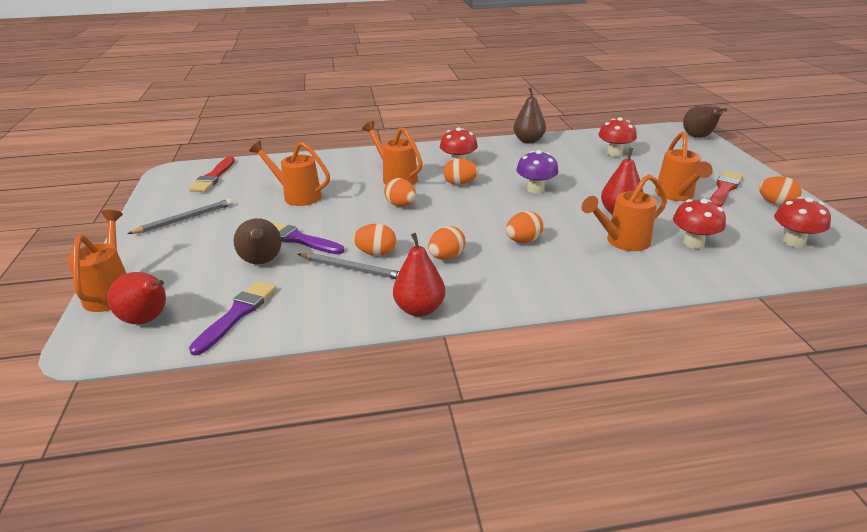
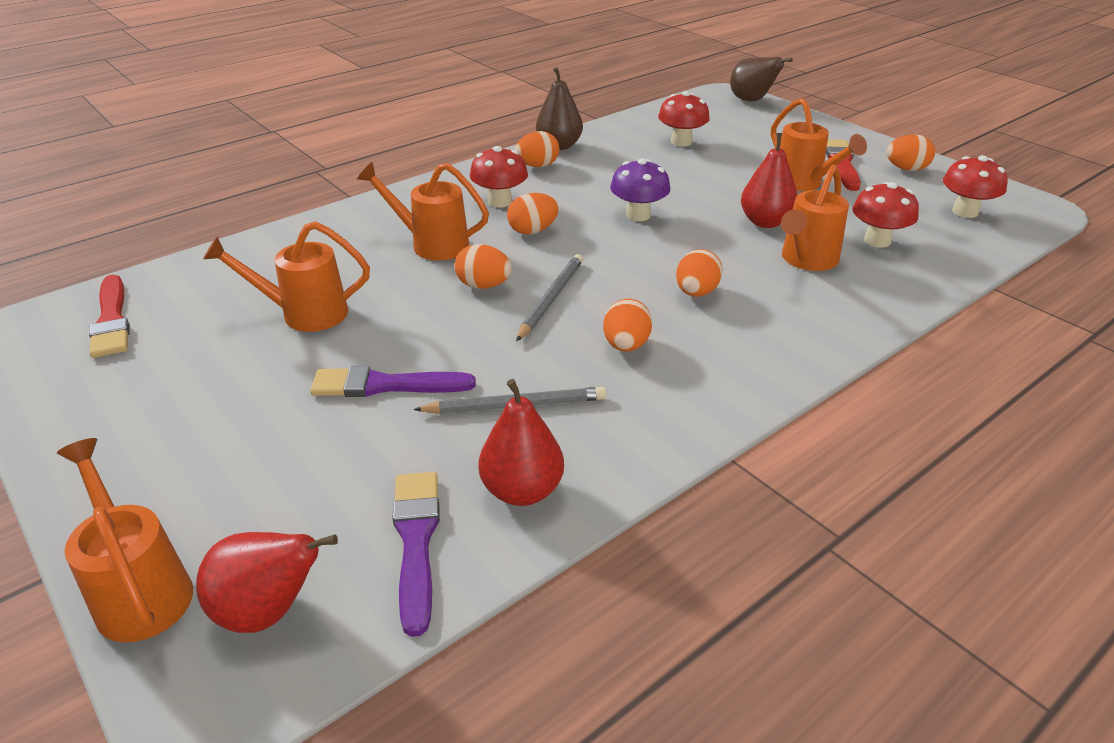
camera: 30 degrees left, 5 degrees up
grey pencil [127,199,233,234] -> grey pencil moved to [516,254,583,341]
brown pear [233,218,281,264] -> none
orange egg [353,224,396,256] -> orange egg moved to [515,131,559,167]
red pear [393,233,445,317] -> red pear moved to [478,379,564,506]

